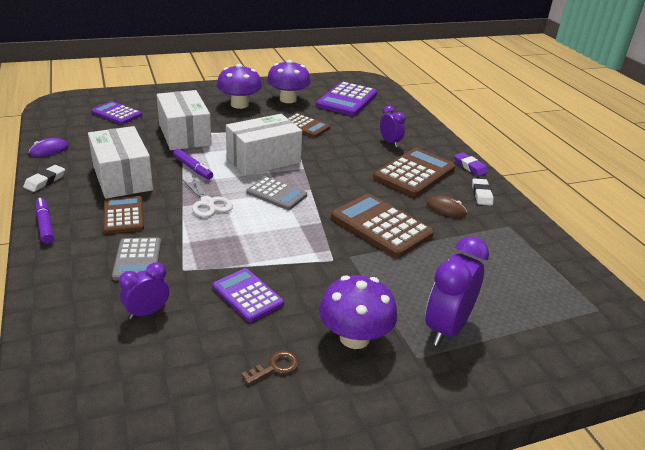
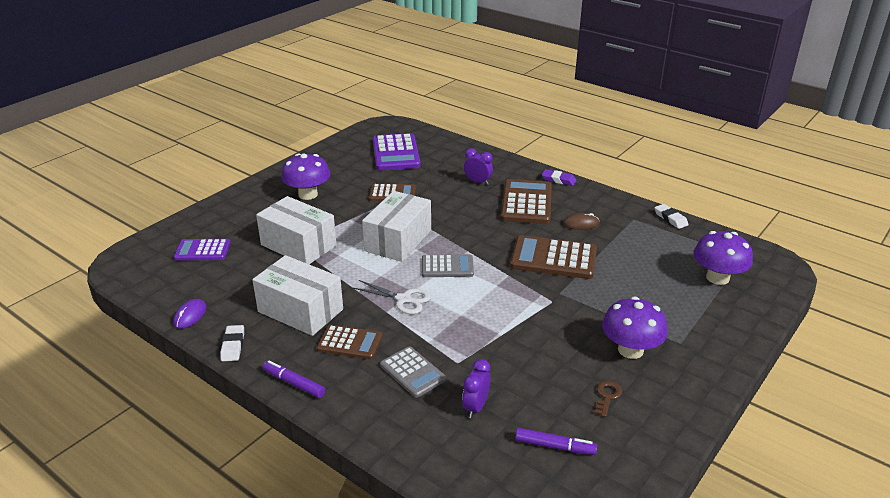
camera: 30 degrees left, 0 degrees up
brown calculator [103,196,144,234] -> brown calculator turned 150 degrees clockwise [317,325,382,359]
purple marker [173,148,213,180] -> purple marker moved to [515,428,597,455]
purple calculator [212,268,284,322] -> none
purple mushroom [267,60,311,103] -> purple mushroom moved to [693,231,753,285]
purple clock [425,236,489,346] -> none
white eraser [472,178,494,205] -> white eraser moved to [654,204,689,229]

